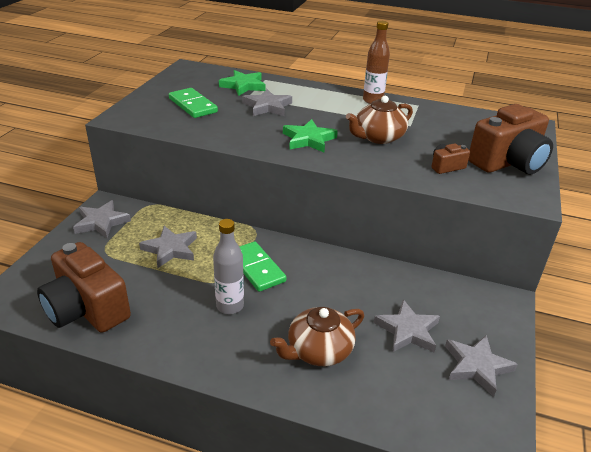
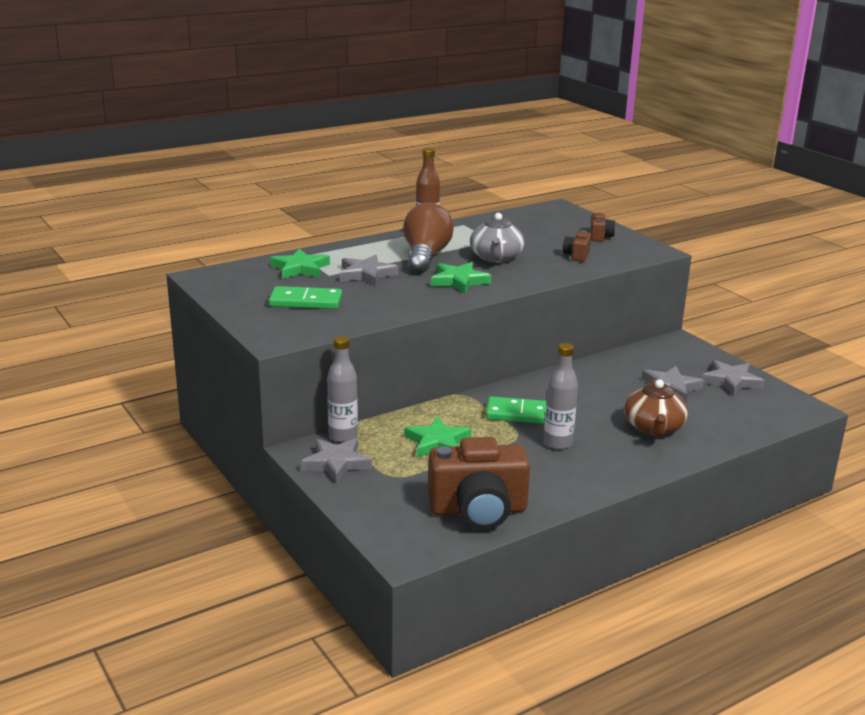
camera: 50 degrees left, 10 degrees down
grey star [139,226,197,268] -> green star [404,416,471,457]
brown teapot [346,96,413,144] -> grey teapot [470,213,525,263]
brown camera [468,104,553,174] -> brown camera [590,213,616,242], size x0.45
none -> grey bottle [327,336,358,443]
none -> brown light bulb [403,203,454,273]

